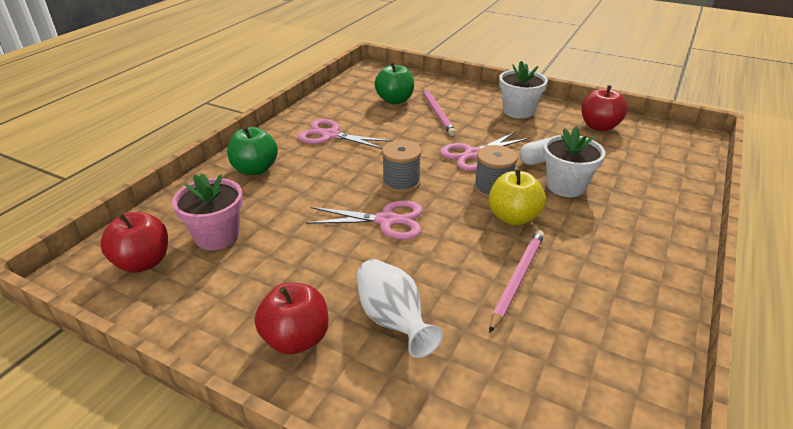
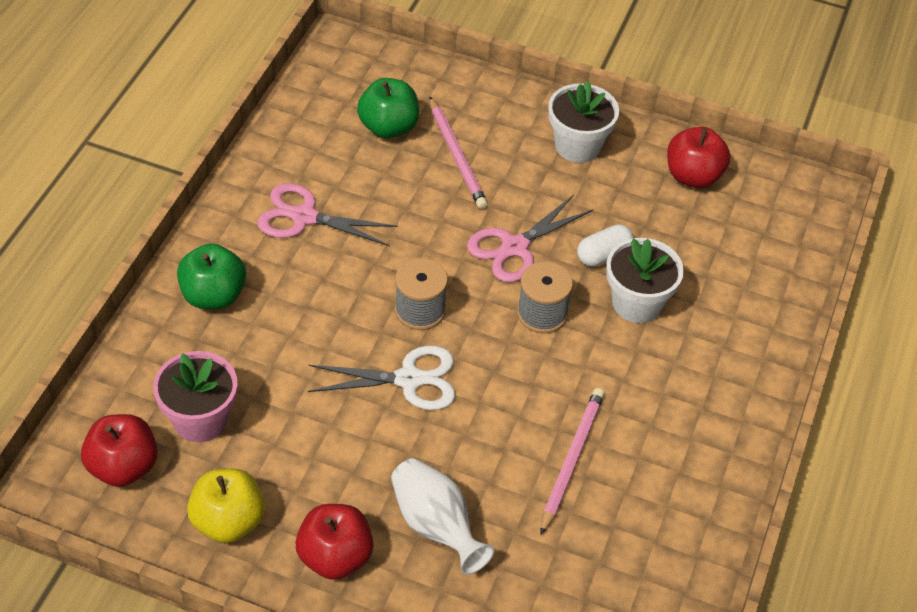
camera: 10 degrees left, 15 degrees up
pink scissors [306,200,423,240] -> white scissors [308,345,455,410]
yellow apple [489,169,546,226] -> yellow apple moved to [187,468,265,543]

